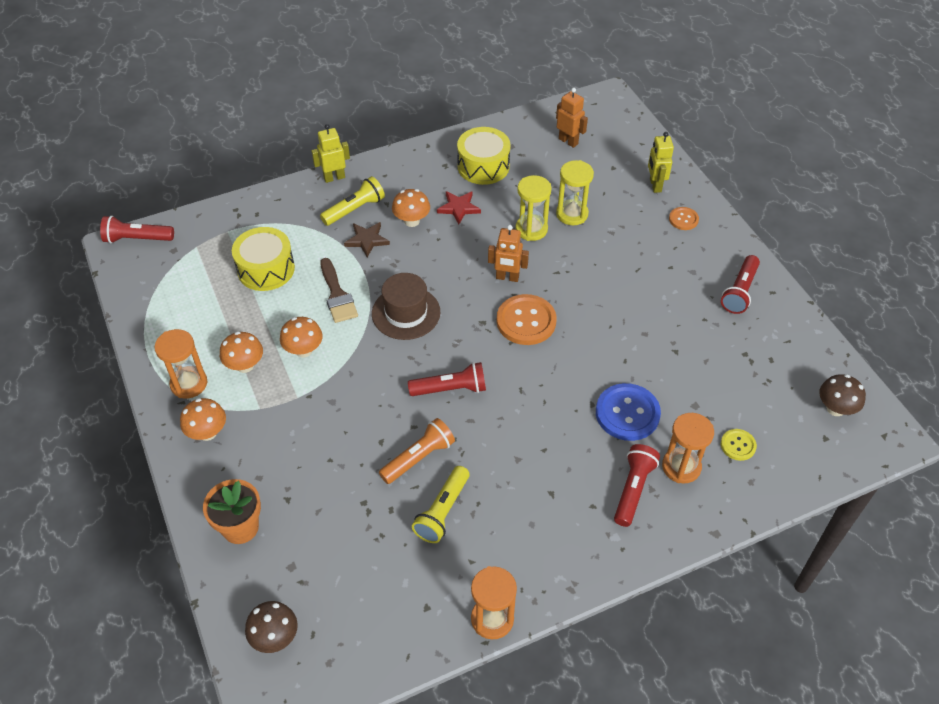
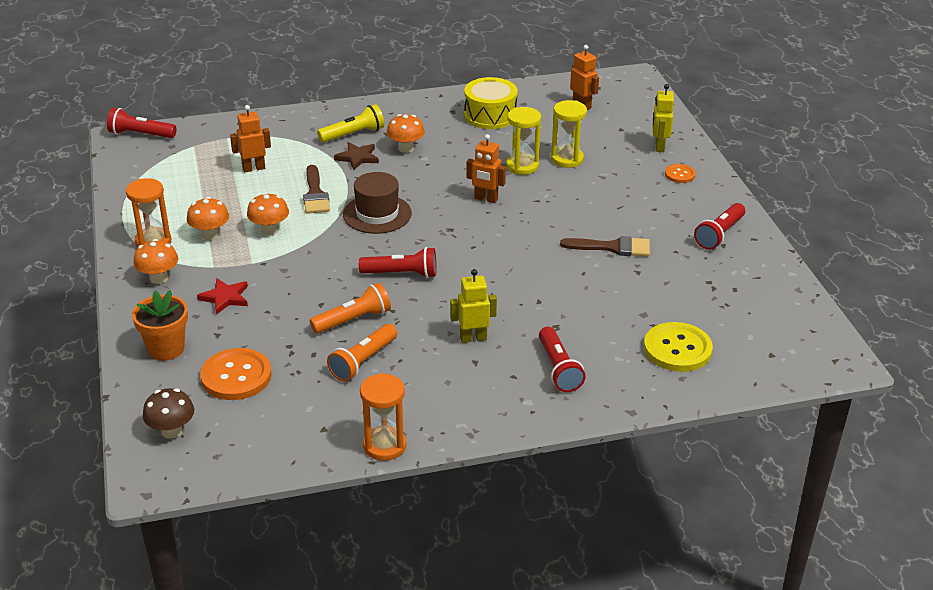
camera: 10 degrees right, 15 degrees down
yellow drum [232,227,295,291] -> orange robot [230,105,271,172]
yellow robot [311,124,350,183] -> yellow robot moved to [450,269,497,343]
yellow flashlight [412,466,469,543] -> orange flashlight [327,324,397,382]
red star [437,191,481,224] -> red star moved to [197,278,248,315]
orange button [497,294,557,345] -> orange button moved to [200,348,272,400]
blue button [596,383,661,441] -> none
red flashlight [614,444,660,527] -> red flashlight turned 135 degrees clockwise [539,327,586,392]
orange hourglass [662,413,714,483] -> none
yellow button [721,429,757,461] -> yellow button [644,322,713,372], size x1.88
brown mushroom [819,374,866,416] -> none
none -> brown brush [560,236,650,256]

